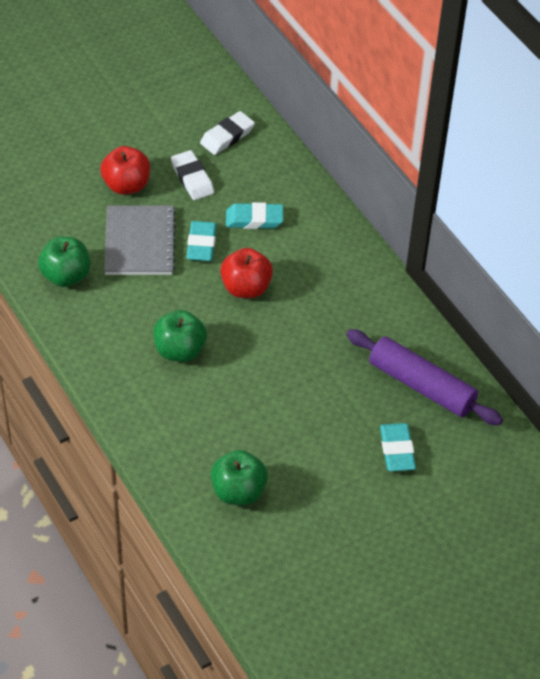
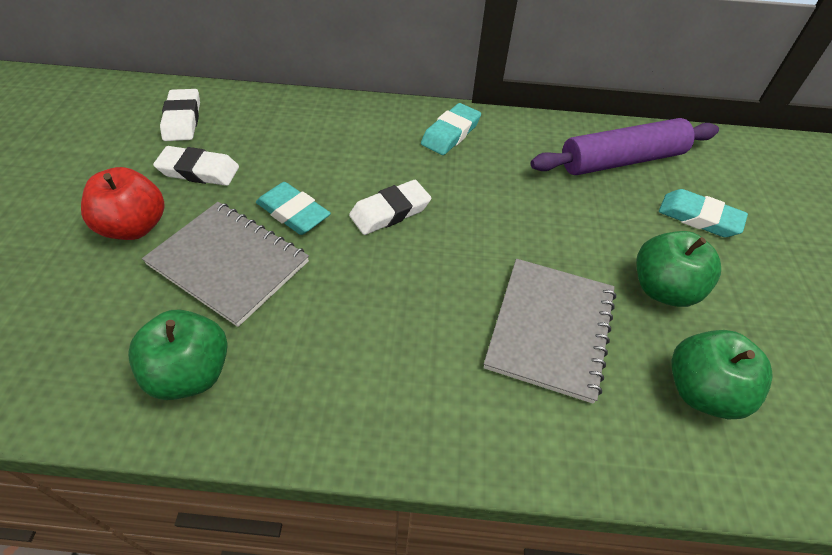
camera: 55 degrees left, 0 degrees up
green apple [153,310,207,362] -> green apple moved to [636,231,721,307]
red apple [220,248,273,298] -> white eraser [349,180,431,235]
turquoise eraser [226,202,283,229] -> turquoise eraser moved to [421,103,481,155]
none -> grey notebook [484,259,616,403]

